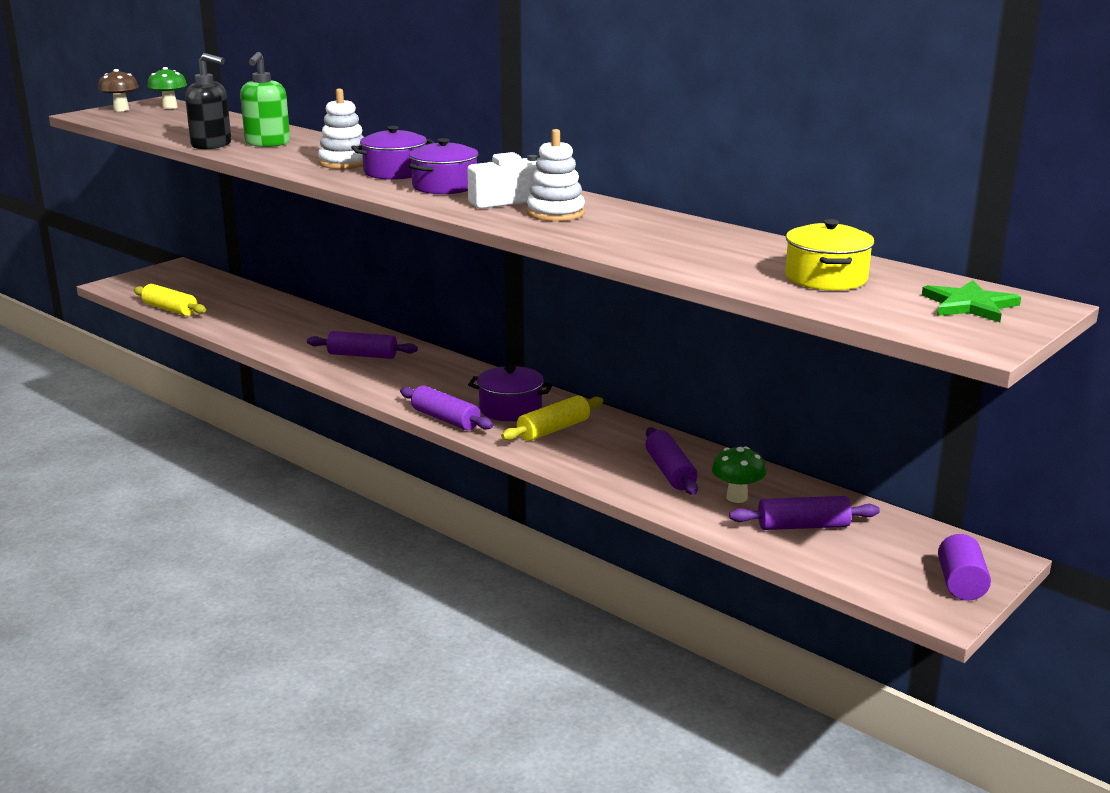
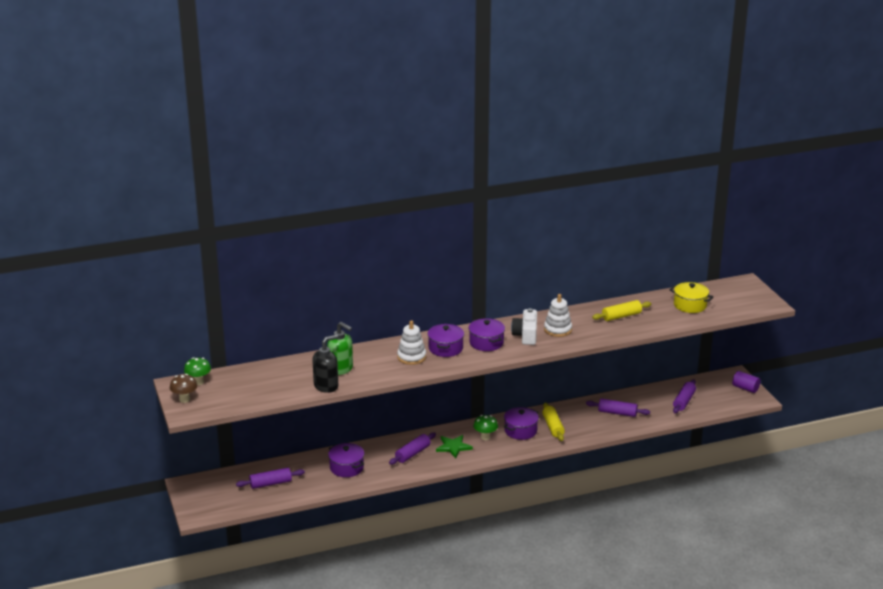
camera: 60 degrees left, 5 degrees up
yellow rolling pin [134,284,206,316] -> yellow rolling pin moved to [592,300,651,321]
purple rolling pin [400,386,493,430] -> purple rolling pin moved to [236,468,305,489]
green mushroom [712,447,766,503] -> green mushroom moved to [473,415,498,440]
green star [922,280,1021,322] -> green star moved to [436,435,473,458]
none -> purple pot [328,443,364,477]

